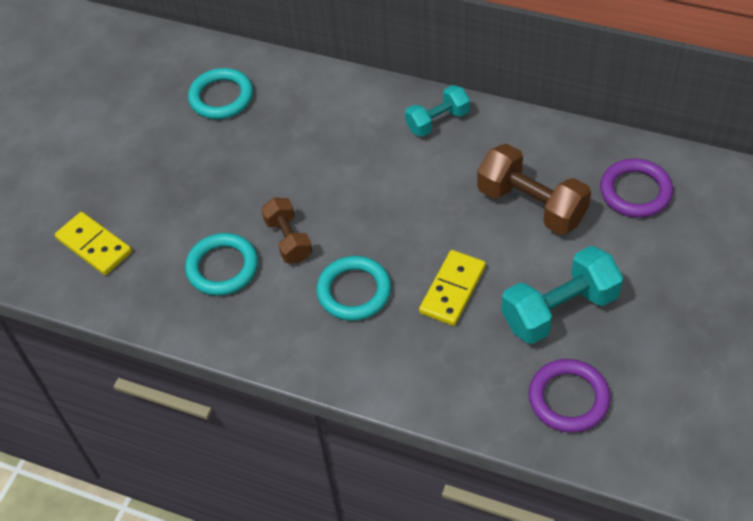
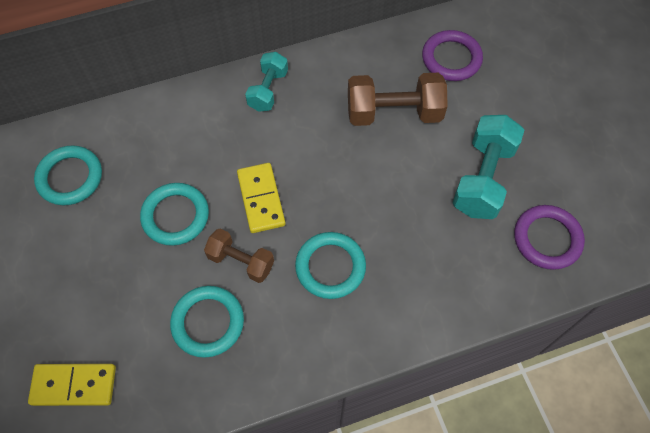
camera: 45 degrees left, 10 degrees up
yellow domino [419,250,486,326] -> yellow domino moved to [237,163,285,233]
none -> turquoise ring [140,183,209,246]

